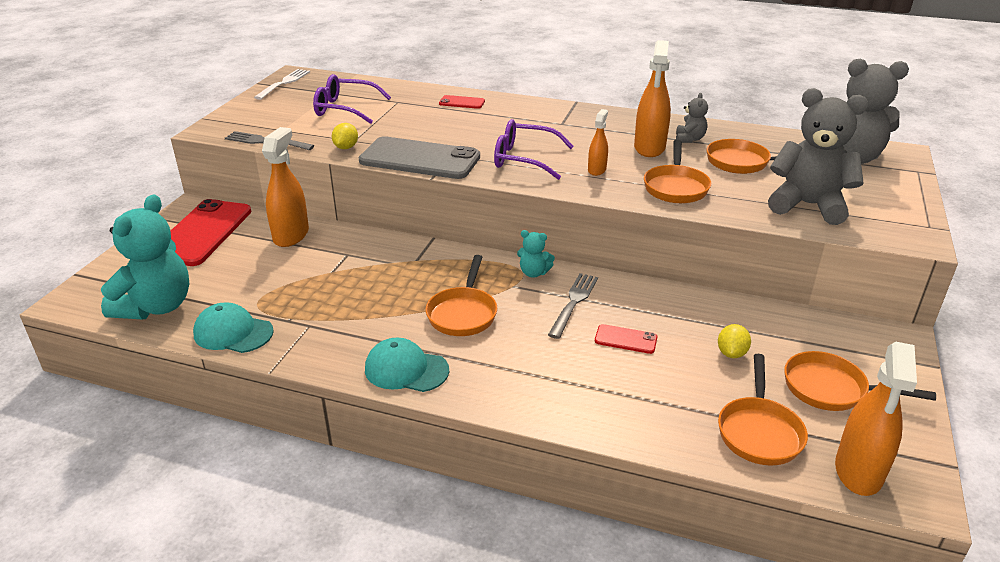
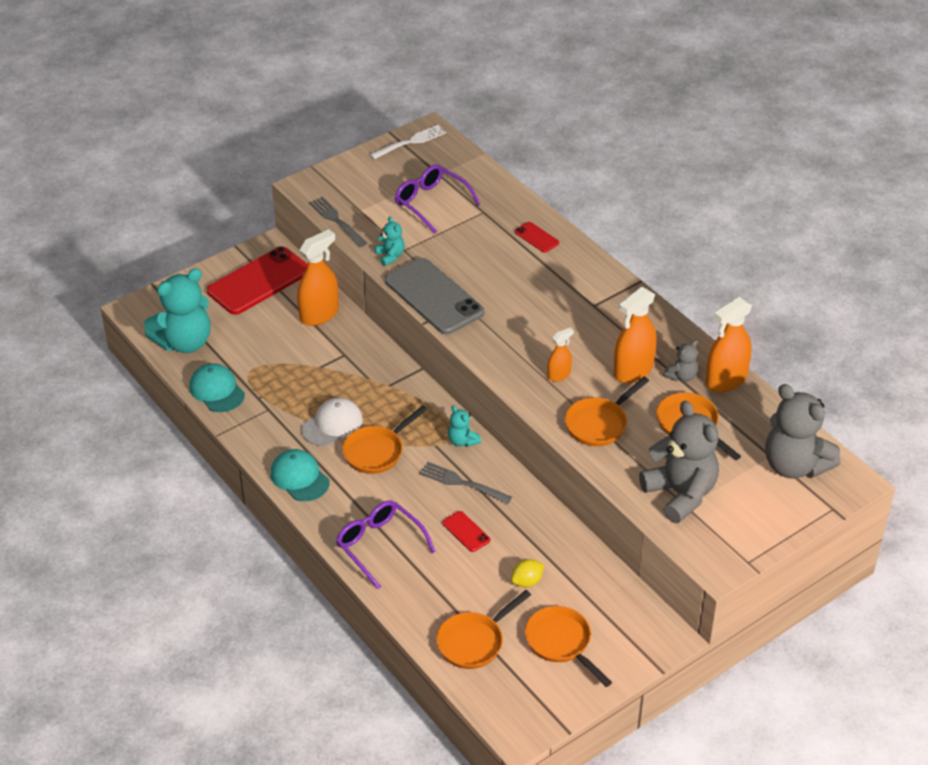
camera: 35 degrees right, 10 degrees up
yellow lemon [332,123,358,149] -> turquoise teddy bear [375,216,405,266]
purple glasses [494,119,574,180] -> purple glasses moved to [336,500,436,589]
grey fork [548,273,598,339] -> grey fork turned 120 degrees counterclockwise [419,462,512,504]
orange spray bottle [835,342,917,496] -> orange spray bottle moved to [705,297,752,392]
none -> white cap [302,398,363,446]

